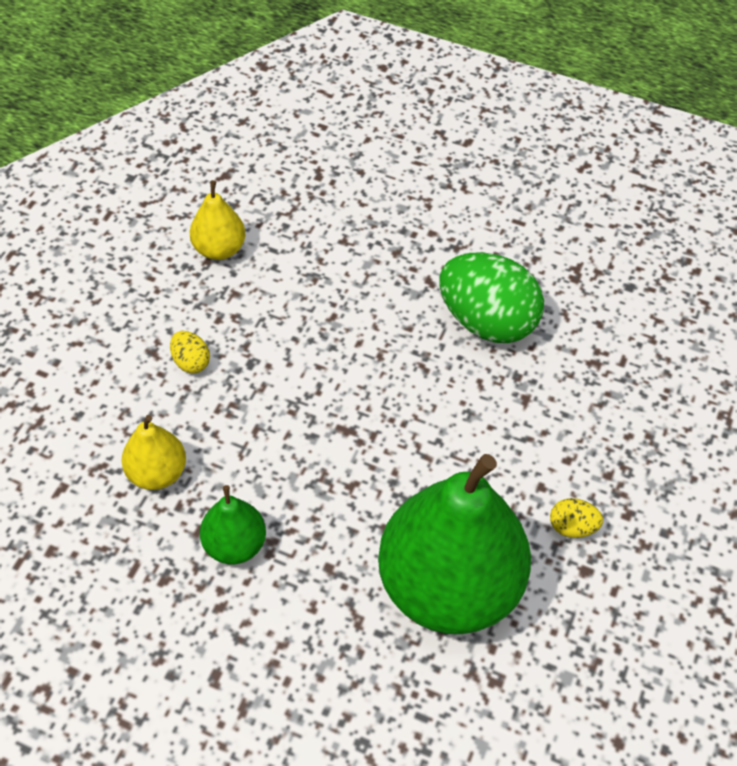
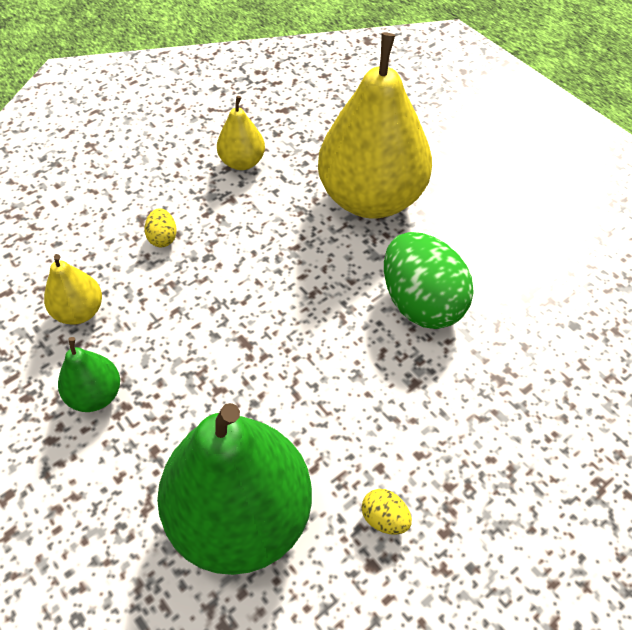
camera: 30 degrees right, 0 degrees up
none -> yellow pear [318,33,432,219]

